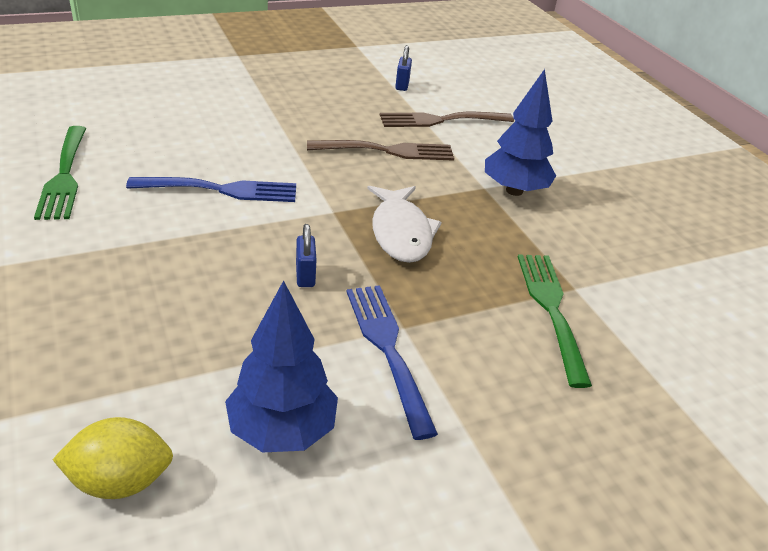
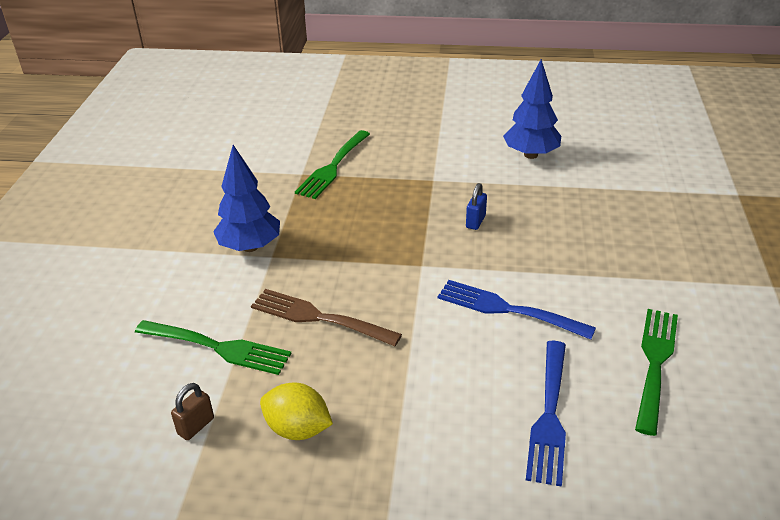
camera: 145 degrees left, 0 degrees up
yellow lemon [52,417,173,499] -> yellow lemon moved to [260,382,333,440]
blue fork [346,285,438,440] -> blue fork moved to [526,341,566,487]
white fish [367,186,442,263] -> none
brown fork [380,112,514,127] -> green fork [135,320,292,375]
blue padlock [395,45,412,91] -> brown padlock [171,383,214,440]

